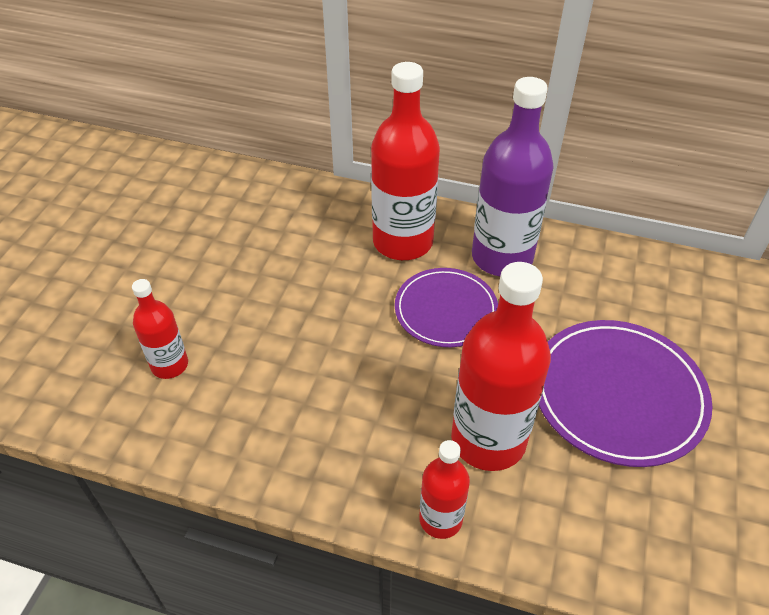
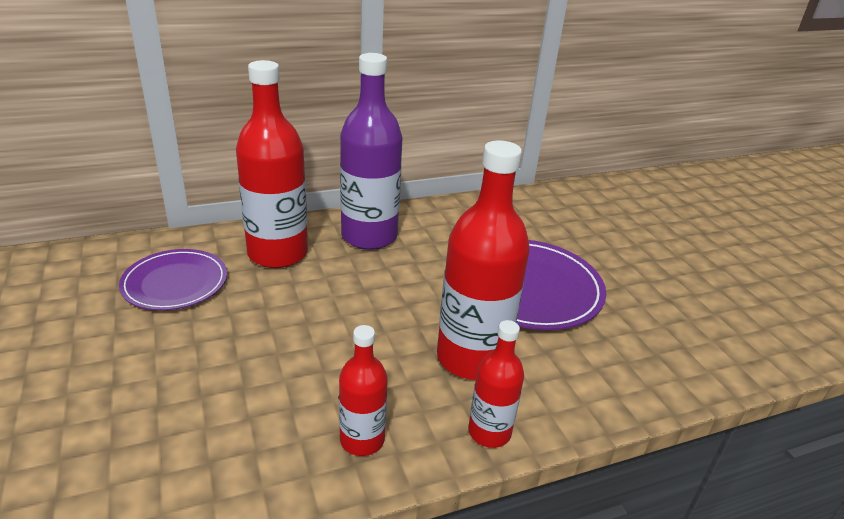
camera: 40 degrees left, 15 degrees down
red bottle [132,279,188,379] -> red bottle moved to [339,325,388,456]
purple plate [395,268,498,347] -> purple plate moved to [119,249,227,311]

